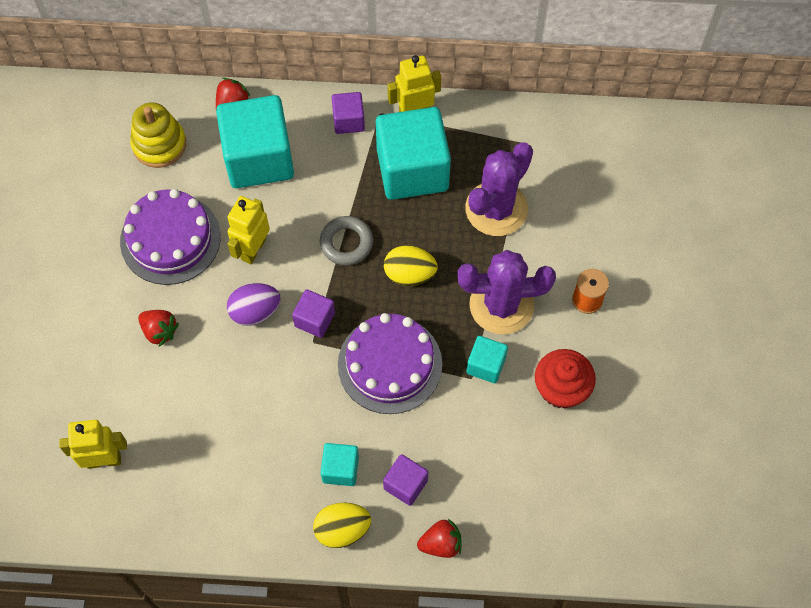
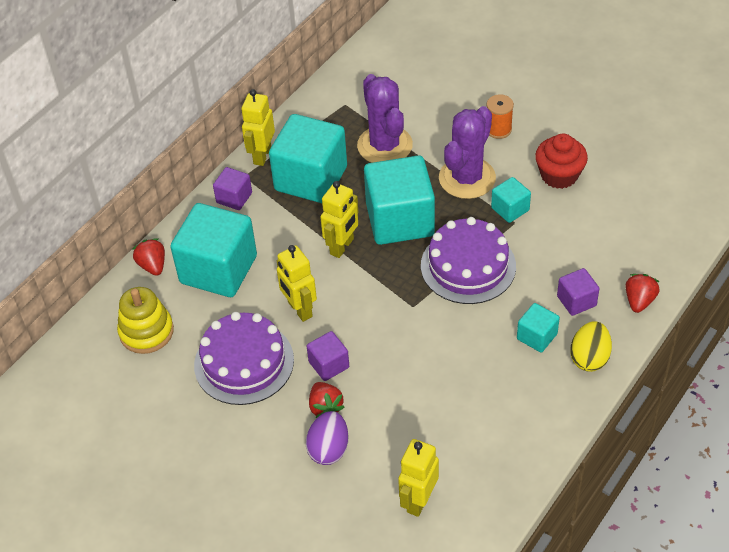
camera: 55 degrees left, 15 degrees down
red strawberry [138,310,179,347] -> red strawberry turned 90 degrees clockwise [309,382,345,418]
purple egg [227,283,281,326] -> purple egg moved to [306,411,348,465]
purple cube [292,289,335,338] -> purple cube moved to [307,331,349,381]
grey ring [320,216,373,265] -> yellow robot [320,181,359,258]
yellow egg [384,245,438,286] -> turquoise cube [364,156,435,245]

